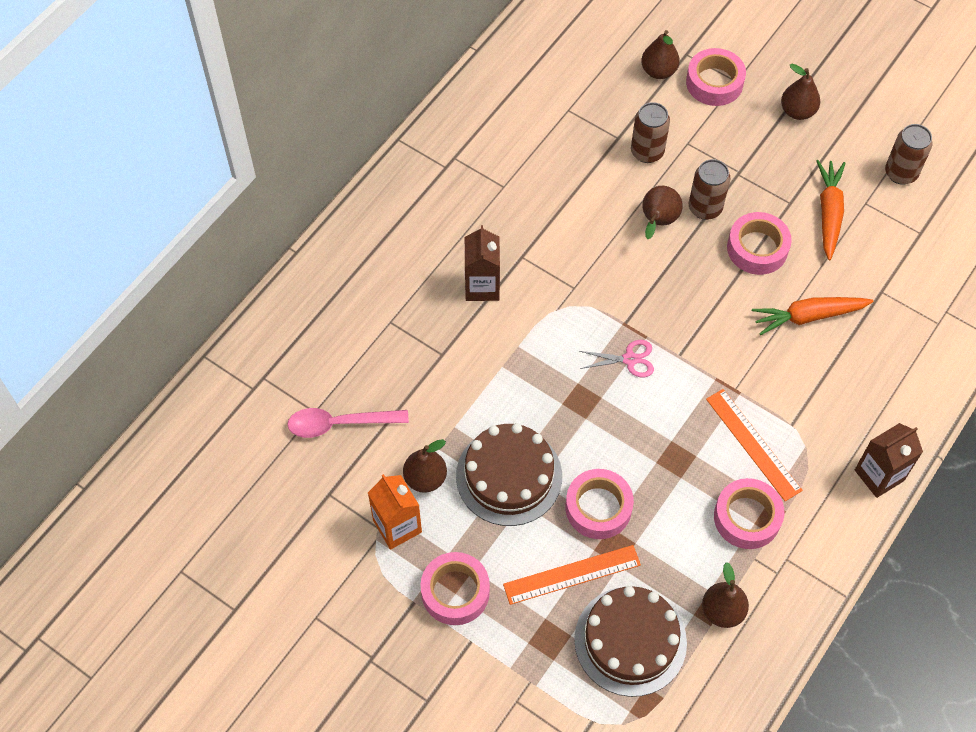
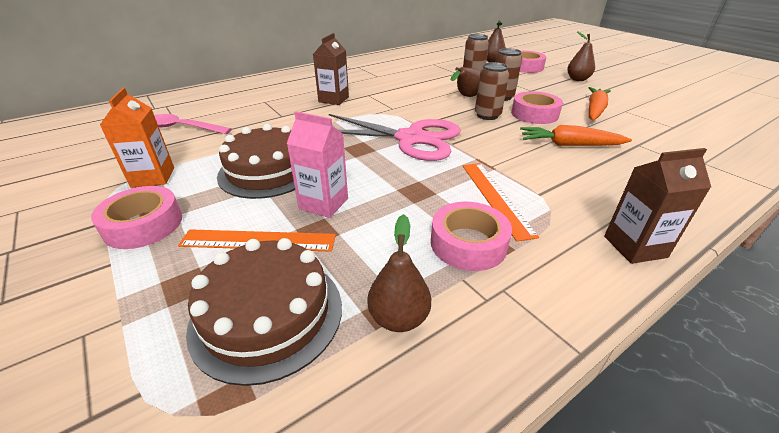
camera: 20 degrees right, 25 degrees down
brown pear [403,439,447,493] -> none
pink tape [566,469,634,539] -> pink carton [287,111,348,218]
pink scissors [580,340,654,377] -> pink scissors [329,114,461,161], size x2.41
brown can [885,124,933,185] -> brown can moved to [475,62,509,120]

